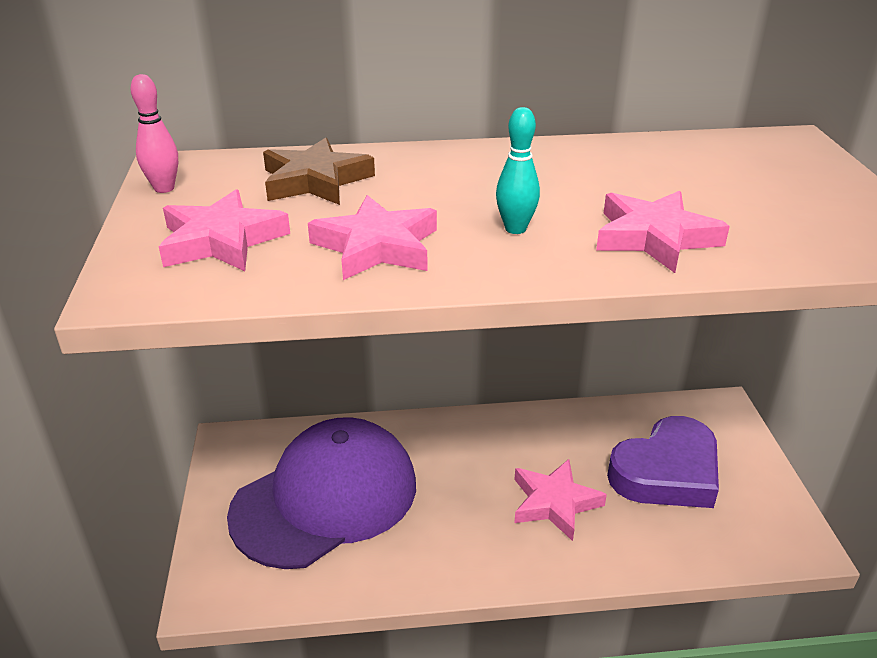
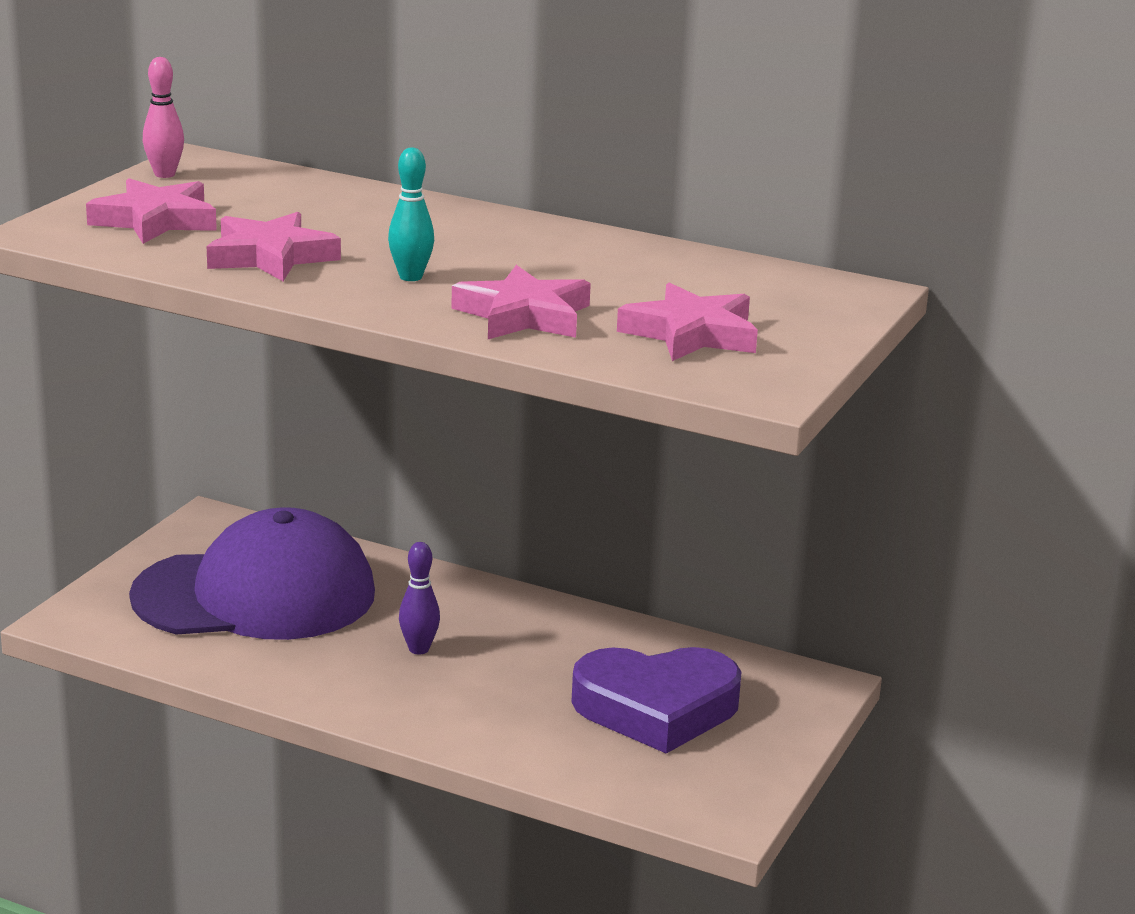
camera: 30 degrees right, 10 degrees down
brown star [263,138,375,205] -> none
pink star [514,459,607,541] -> pink star moved to [617,283,758,361]
none -> purple bowling pin [399,542,440,655]

